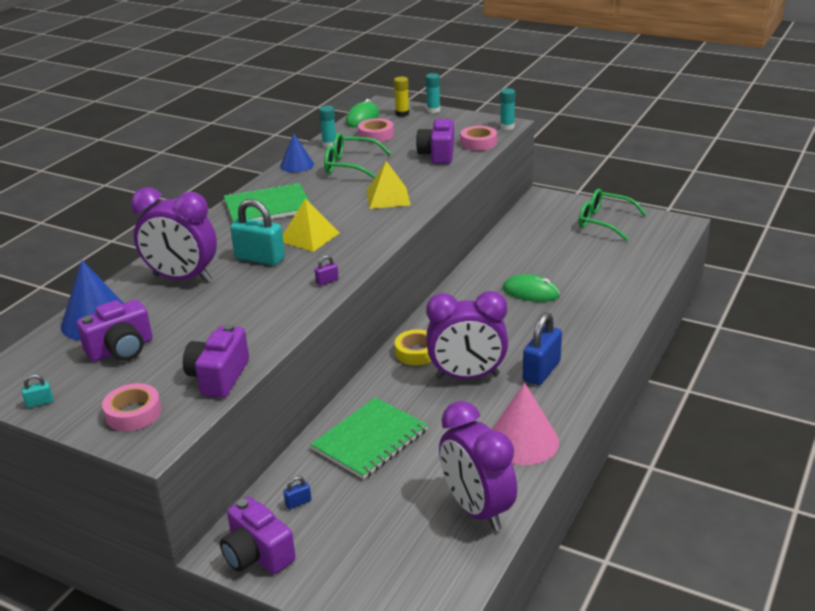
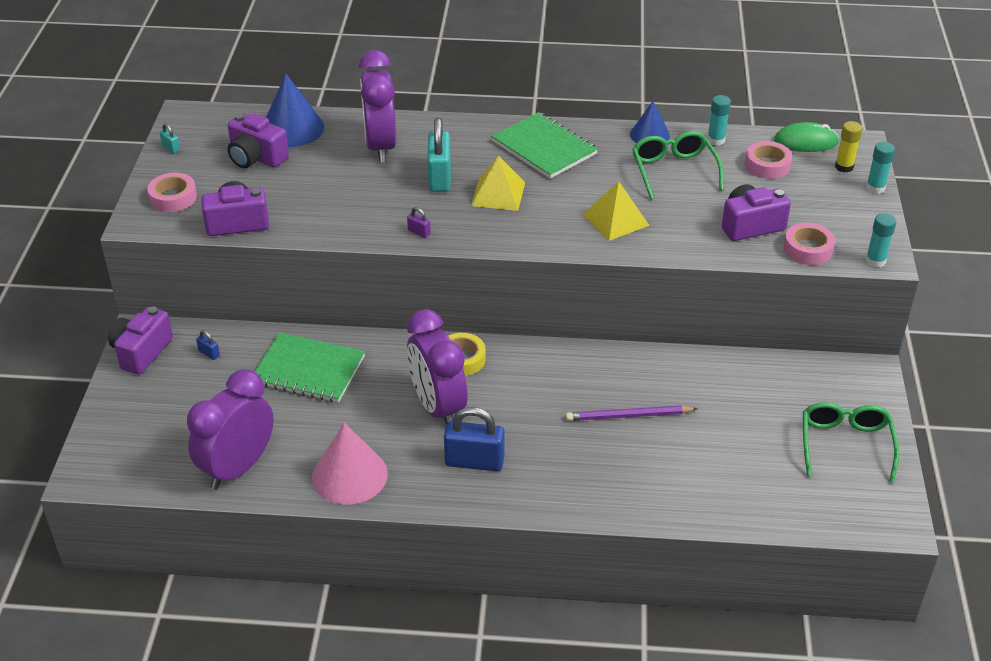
camera: 65 degrees right, 10 degrees up
green mouse [503,274,560,302] -> purple pencil [566,405,698,421]

